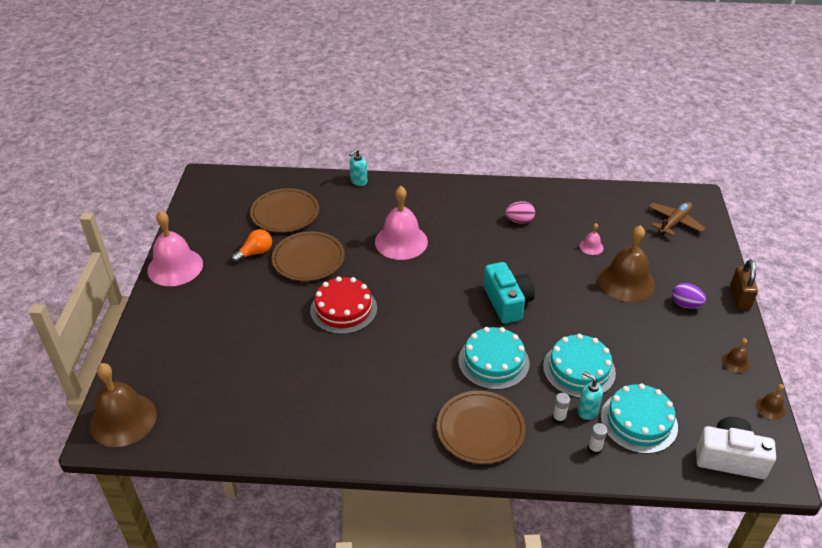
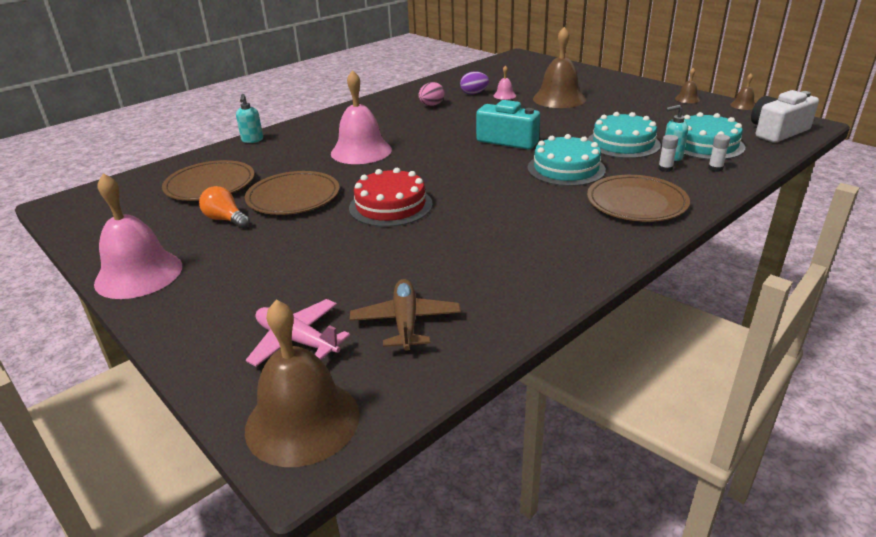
camera: 45 degrees left, 10 degrees down
orange light bulb [231,229,272,263] -> orange light bulb turned 60 degrees counterclockwise [199,186,250,228]
brown plane [649,202,706,236] -> brown plane moved to [350,279,461,352]
purple egg [672,283,706,309] -> purple egg moved to [460,71,489,95]
brown padlock [731,260,758,310] -> none
none -> pink plane [246,299,350,367]

